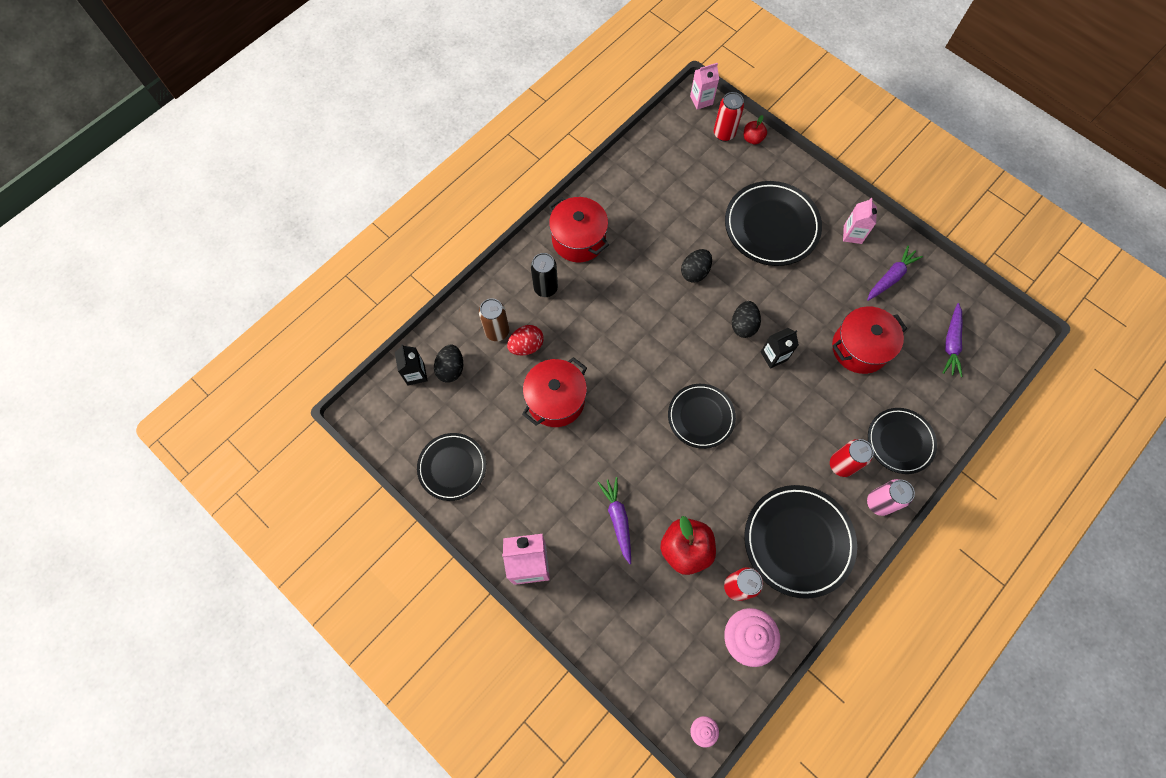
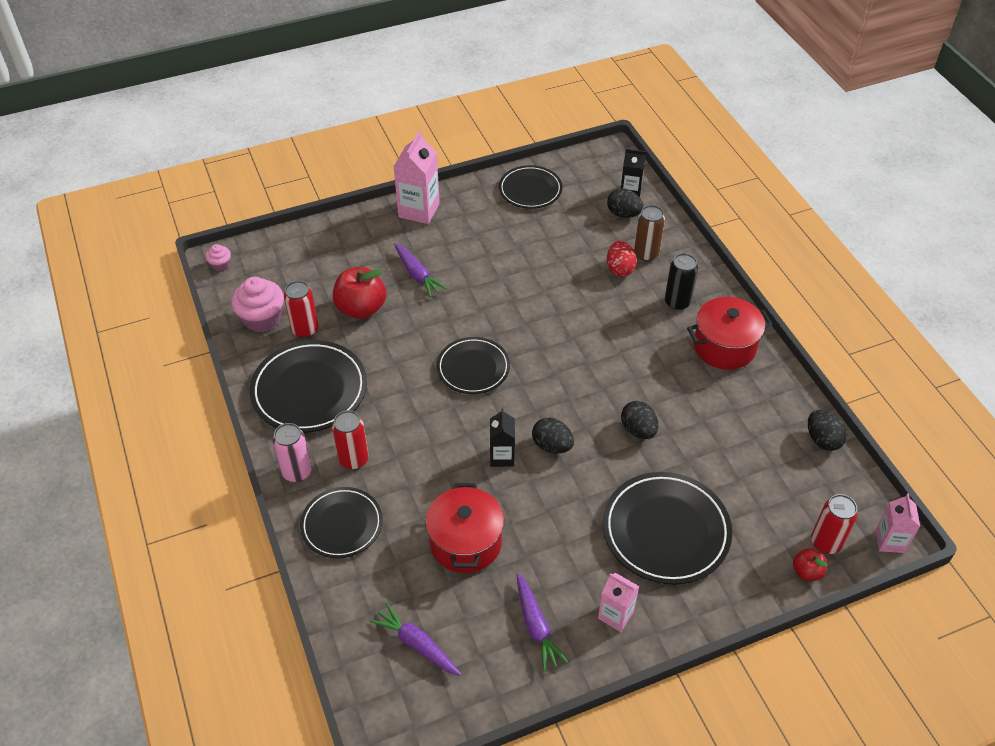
camera: 115 degrees right, 20 degrees down
red pot [522,357,587,427] -> none
purple carrot [598,477,631,564] -> purple carrot turned 45 degrees clockwise [394,243,447,297]
none -> black egg [808,410,847,451]

